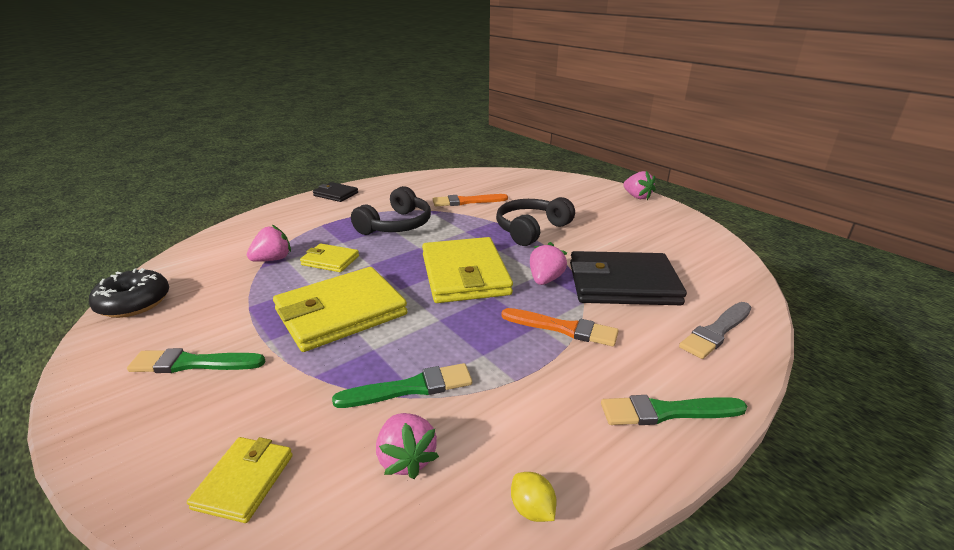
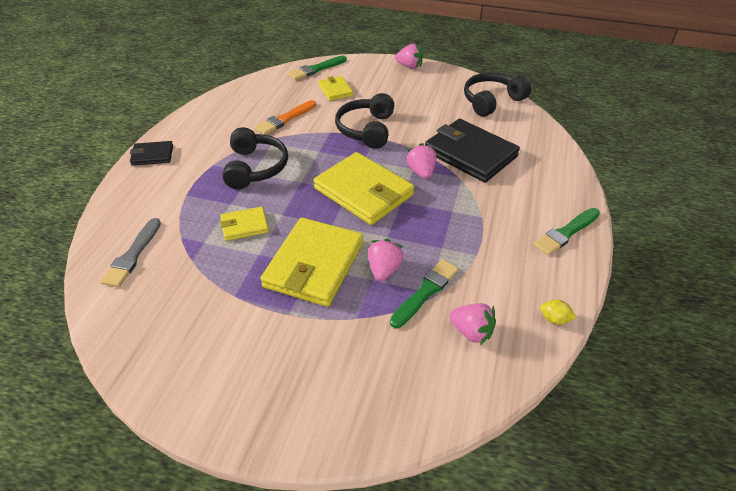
camera: 35 degrees left, 15 degrees up
black donut [89,268,169,318] -> none
green brush [127,348,265,373] -> green brush moved to [288,56,347,80]
yellow wallet [187,437,293,523] -> yellow wallet moved to [319,76,353,101]
pink strawberry [247,225,291,262] -> pink strawberry moved to [368,239,404,281]
orange brush [502,308,619,346] -> none
black wallet [570,251,687,305] -> black wallet turned 75 degrees clockwise [425,119,520,183]
grey brush [679,302,752,359] -> grey brush moved to [100,218,161,287]
none -> black headphones [464,73,531,117]

